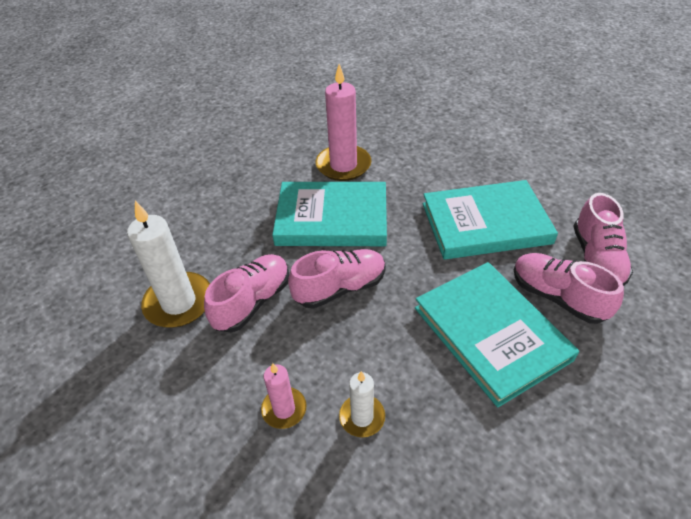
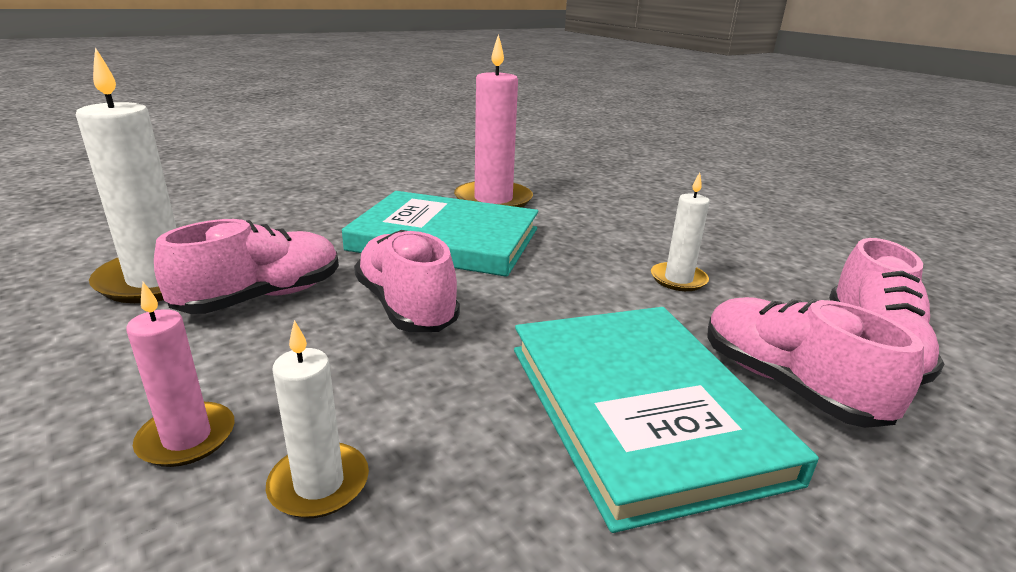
camera: 10 degrees right, 20 degrees down
pink shoe [288,249,386,309] -> pink shoe turned 105 degrees counterclockwise [354,230,460,332]
turquoise book [423,180,558,259] -> white candle [651,172,710,291]

